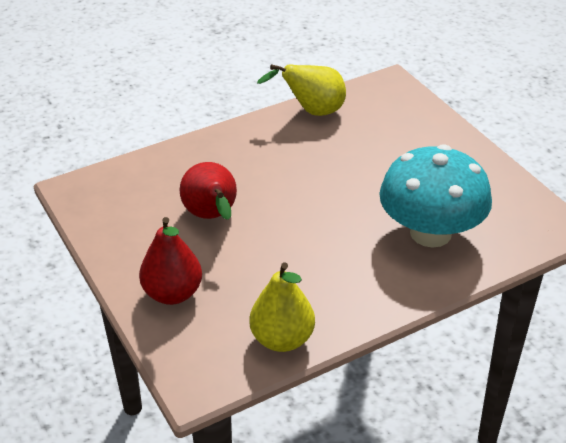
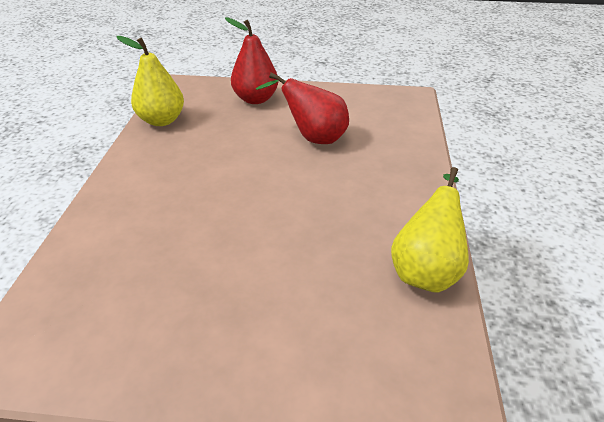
camera: 125 degrees right, 0 degrees up
turquoise mushroom [379,144,492,248] -> none

